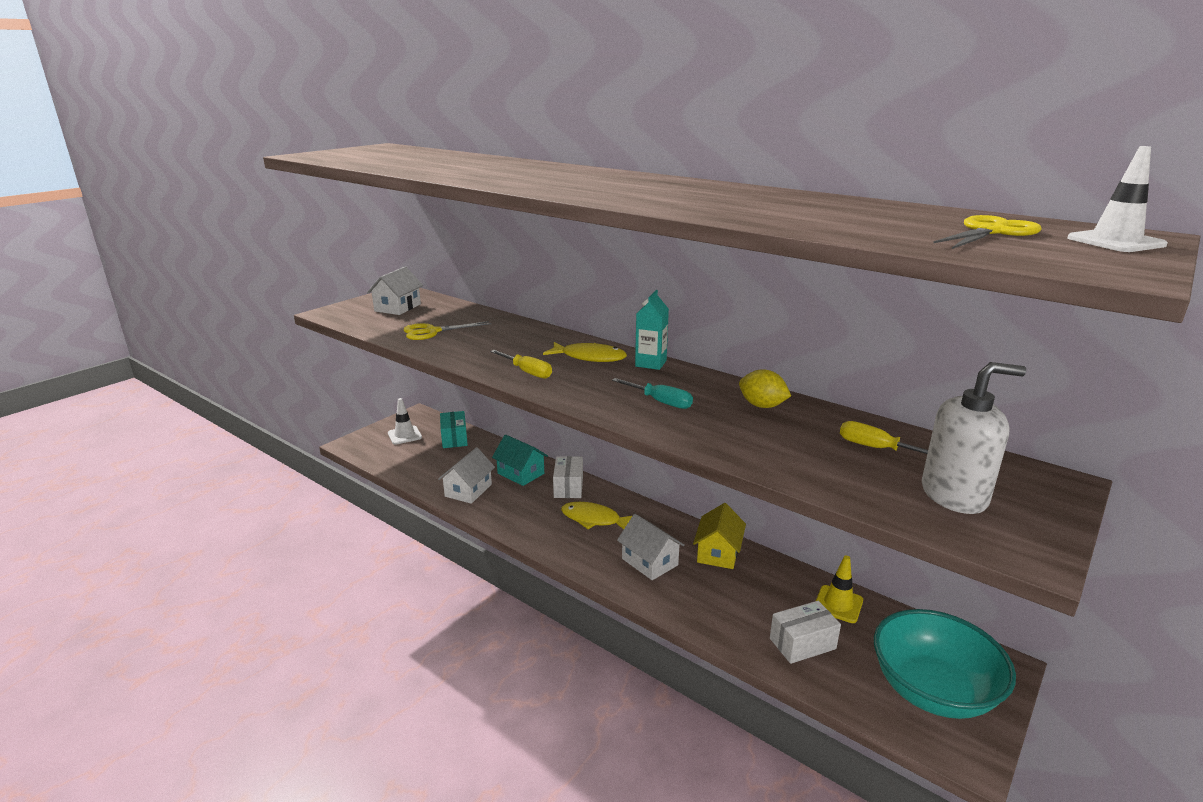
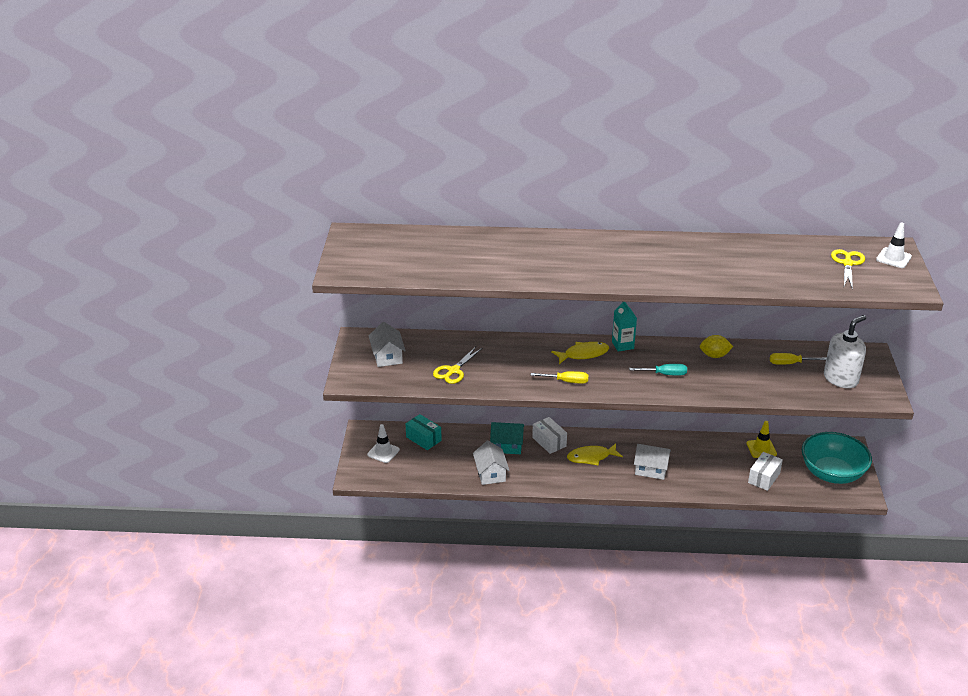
camera: 35 degrees left, 10 degrees up
yellow house [693,503,746,569] -> none

